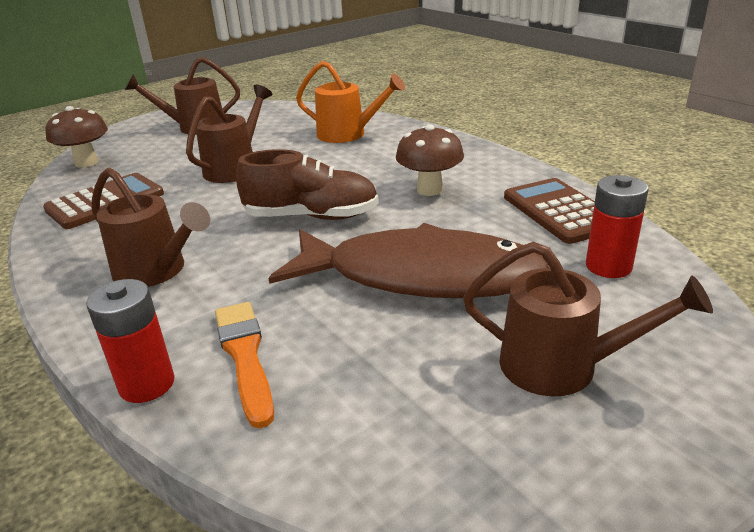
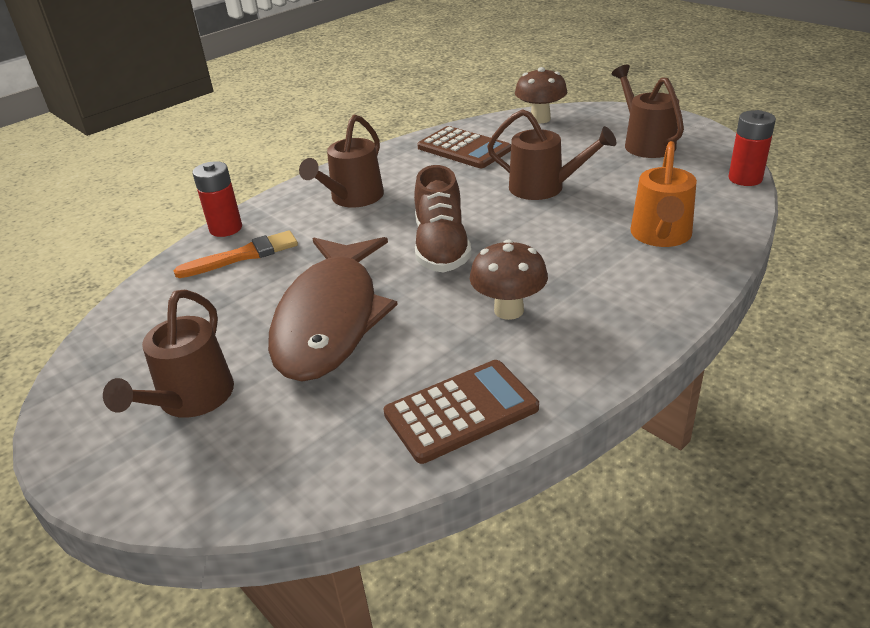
camera: 85 degrees right, 5 degrees up
red battery [586,175,649,278] -> red battery moved to [728,110,776,186]

